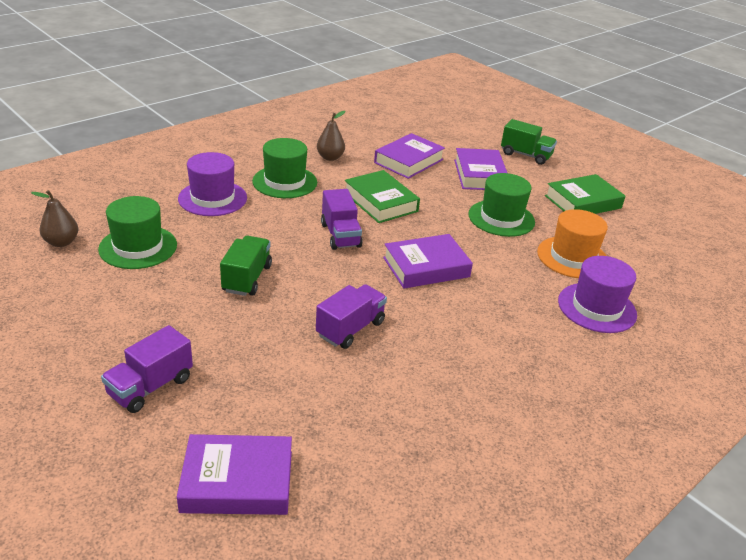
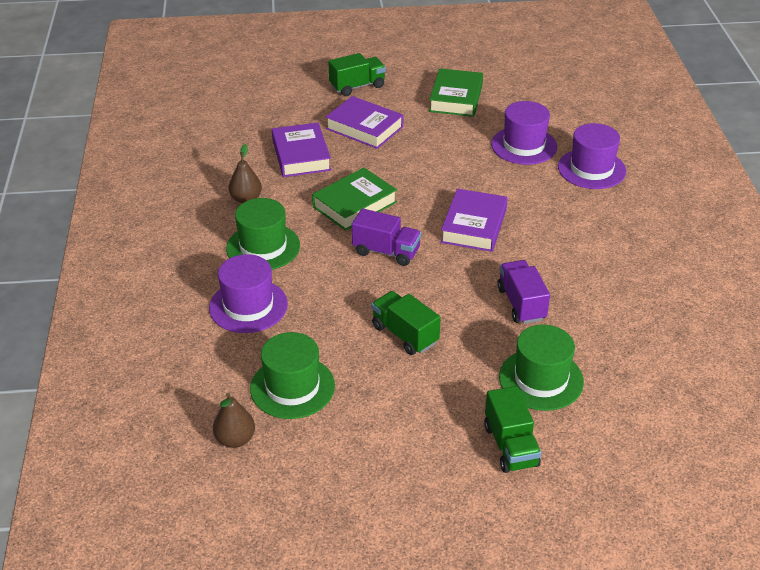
camera: 50 degrees left, 5 degrees up
purple truck [101,325,193,413] -> green truck [484,386,541,473]
purple book [177,434,292,515] -> none
green book [345,170,420,223] -> green book turned 45 degrees counterclockwise [312,168,397,231]
green hat [468,173,535,237] -> green hat moved to [499,325,584,411]
orange hat [537,209,608,278] -> purple hat [491,101,557,165]

